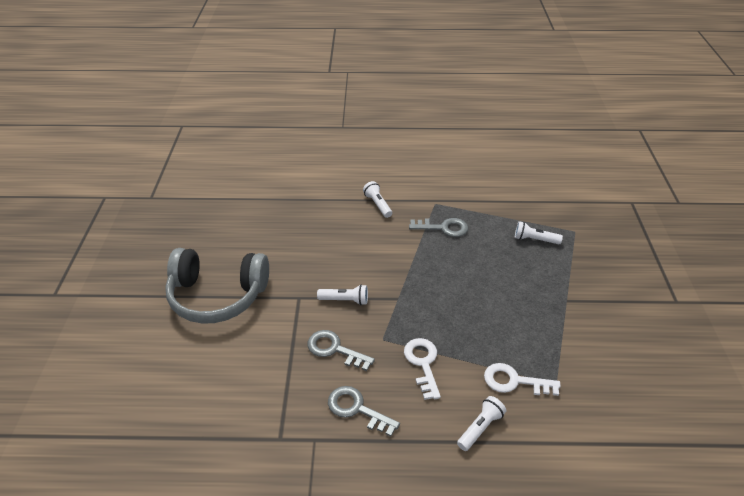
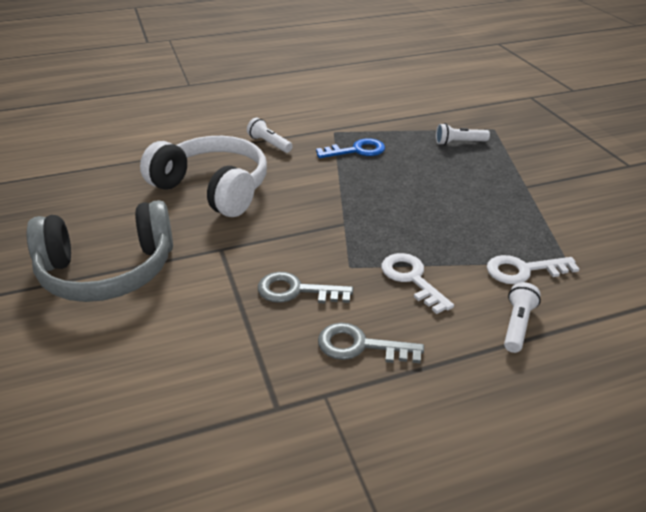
camera: 20 degrees left, 5 degrees down
white flashlight [317,284,368,305] -> none
grey key [409,218,468,237] -> blue key [316,138,385,158]
none -> white headphones [140,136,267,217]

